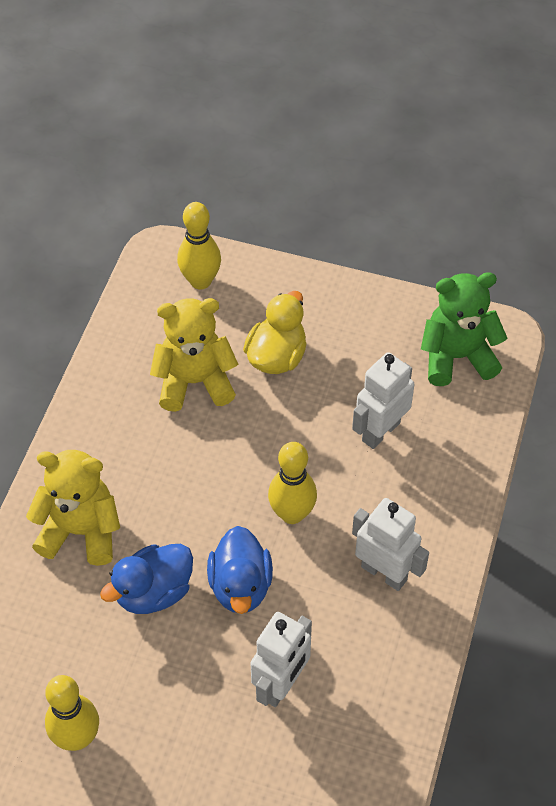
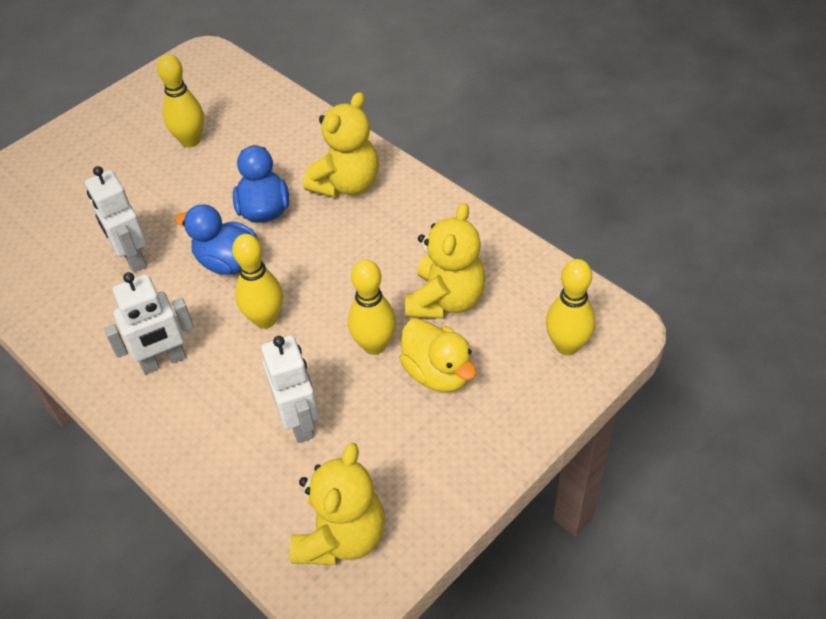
camera: 120 degrees right, 5 degrees down
green teddy bear [421,272,507,386] -> yellow teddy bear [290,443,385,565]
none -> yellow bowling pin [348,259,396,355]

